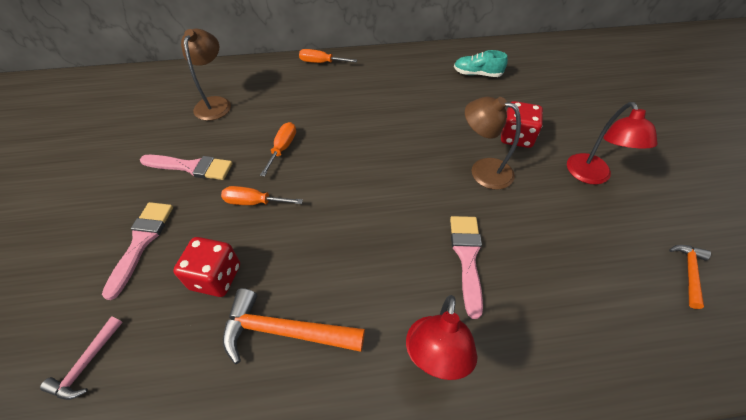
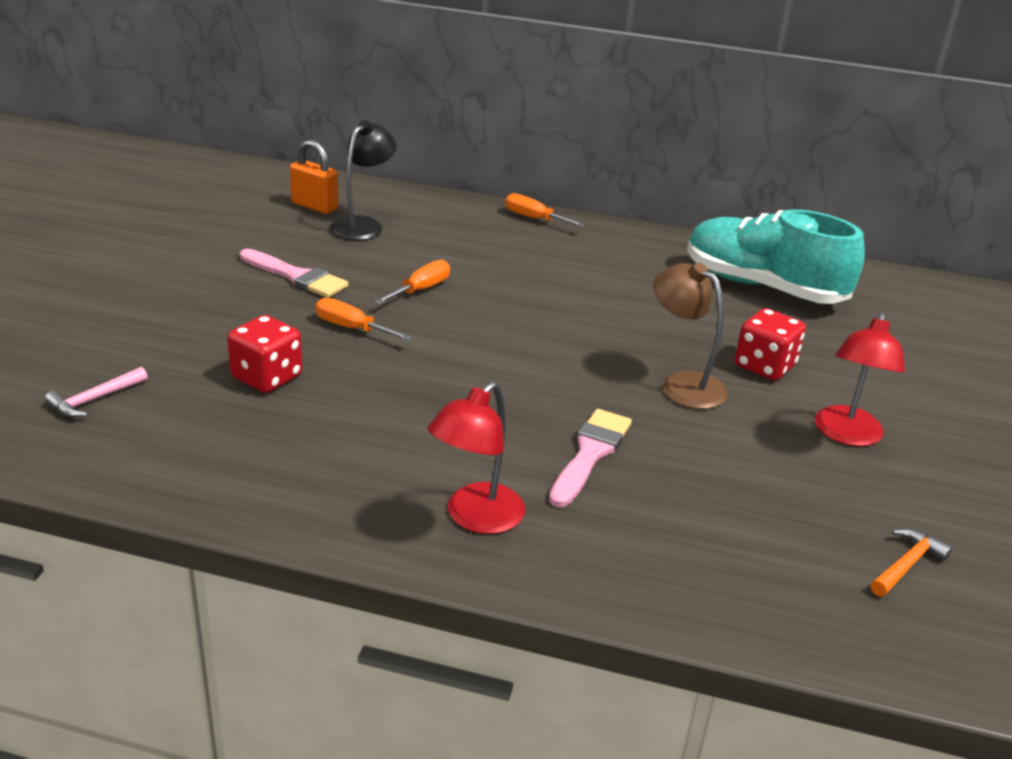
camera: 20 degrees right, 20 degrees down
pink brush [102,202,173,300] -> none
brown lamp [181,29,231,121] -> black lamp [330,120,396,241]
orange hammer [223,288,365,364] -> none
turquoise shoe [454,50,508,77] -> turquoise shoe [687,209,865,304], size x2.16
none -> orange padlock [290,140,338,214]

